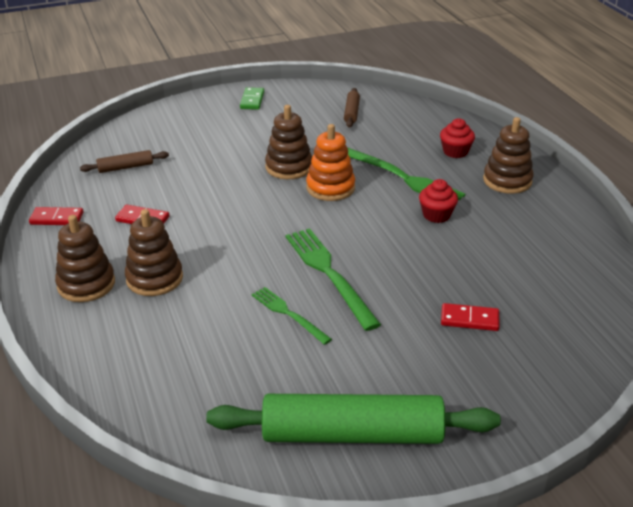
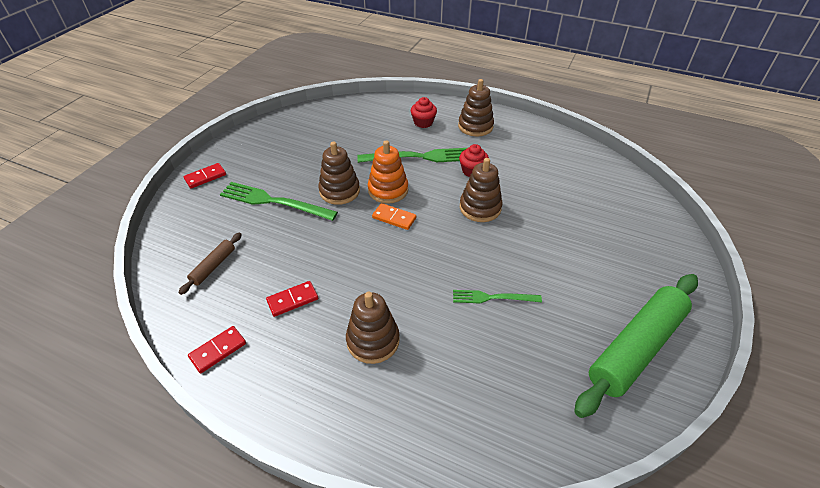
camera: 45 degrees left, 10 degrees up
brown stacking toy [55,215,115,302] -> brown stacking toy moved to [460,158,503,222]
green domino [240,87,264,110] -> none
green fork [286,228,381,331] -> green fork moved to [220,182,338,221]
brown rolling pin [344,88,360,128] -> none
red domino [441,303,500,331] -> red domino moved to [183,163,226,188]
none -> orange domino [372,203,416,230]

